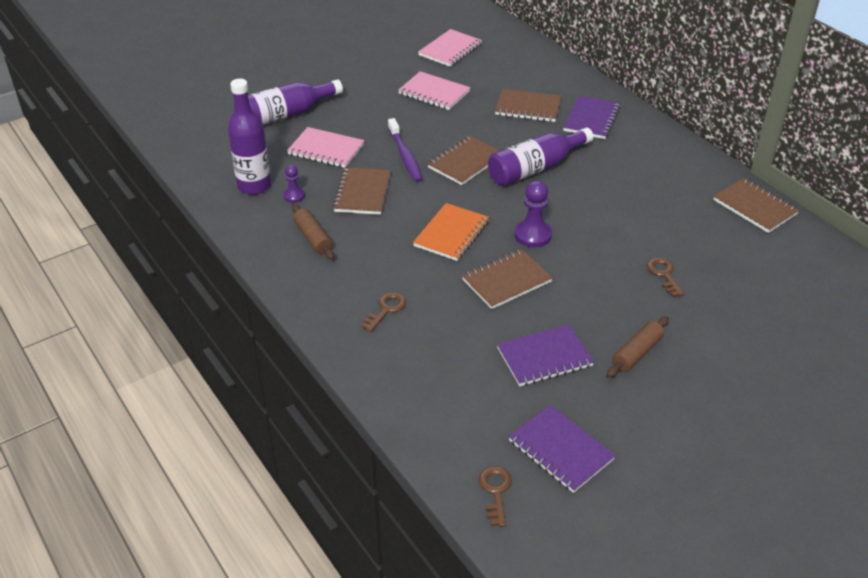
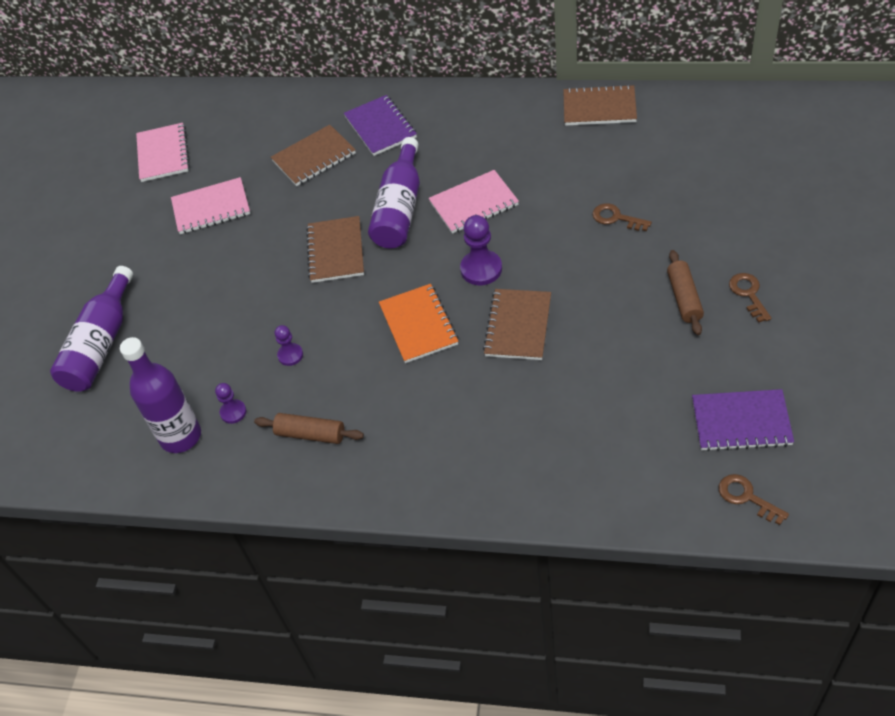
camera: 40 degrees left, 10 degrees up
pink notebook [287,127,364,168] -> pink notebook moved to [429,170,519,234]
brown notebook [333,167,390,215] -> purple pawn [275,325,303,366]
brown key [361,292,406,332] -> brown key moved to [729,273,772,323]
purple toothbrush [388,118,423,182] -> none
purple notebook [497,324,594,386] -> none

